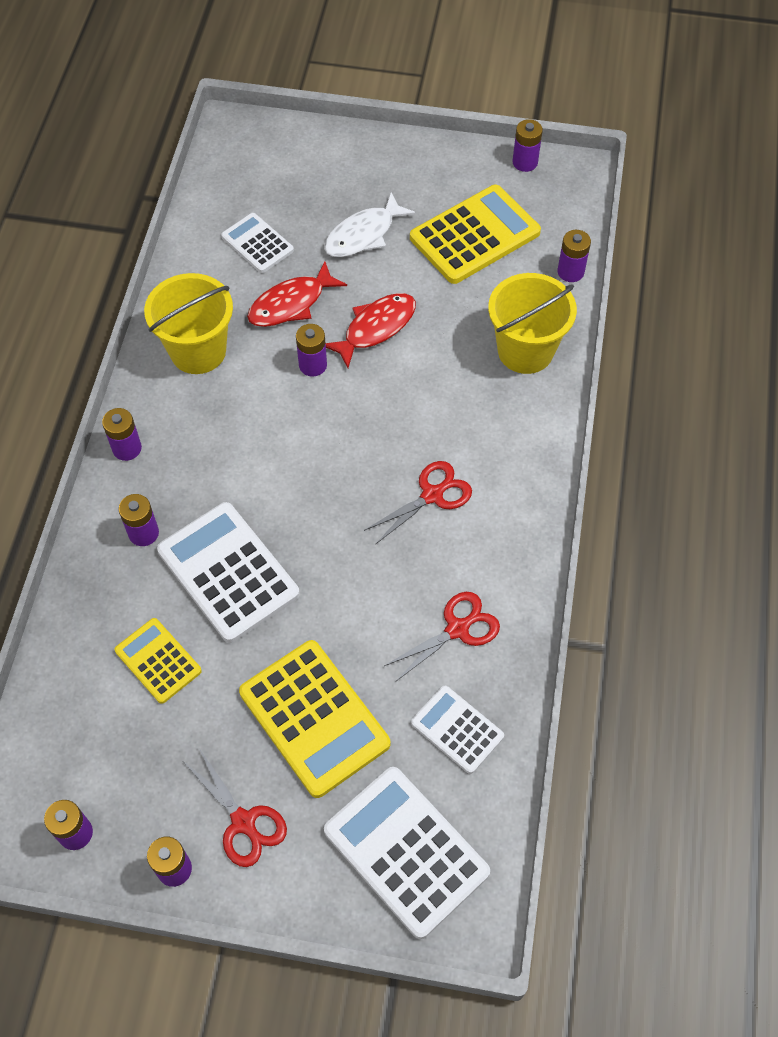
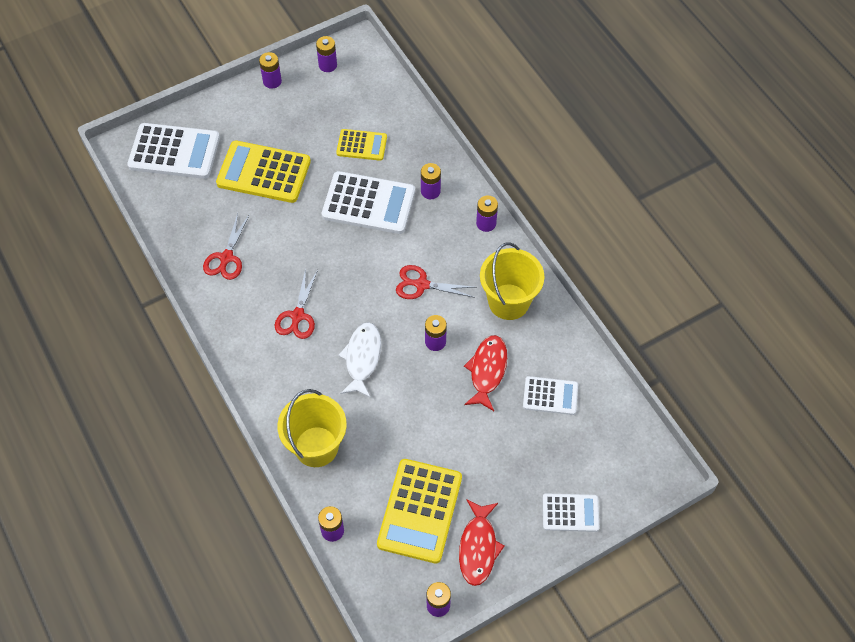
camera: 140 degrees right, 0 degrees up
red scissors [183,748,287,867] -> red scissors moved to [396,265,477,299]
white fish [324,192,416,257] -> white fish moved to [338,322,381,398]
red fish [326,293,416,368] -> red fish moved to [459,500,505,586]
white calculator [411,686,504,774] -> white calculator moved to [543,493,600,532]

